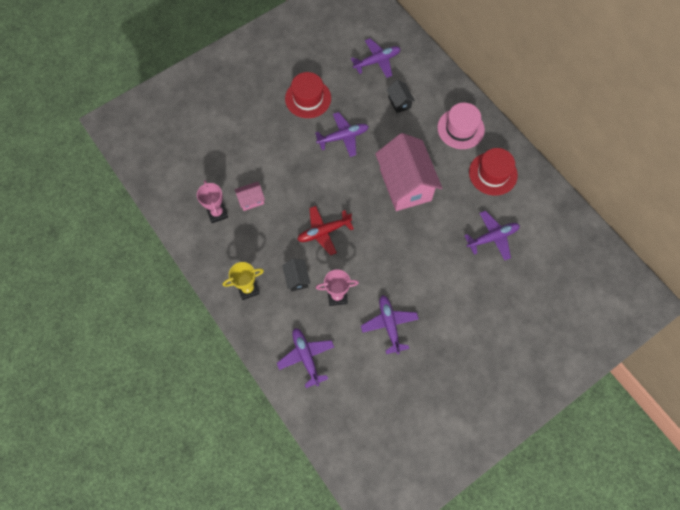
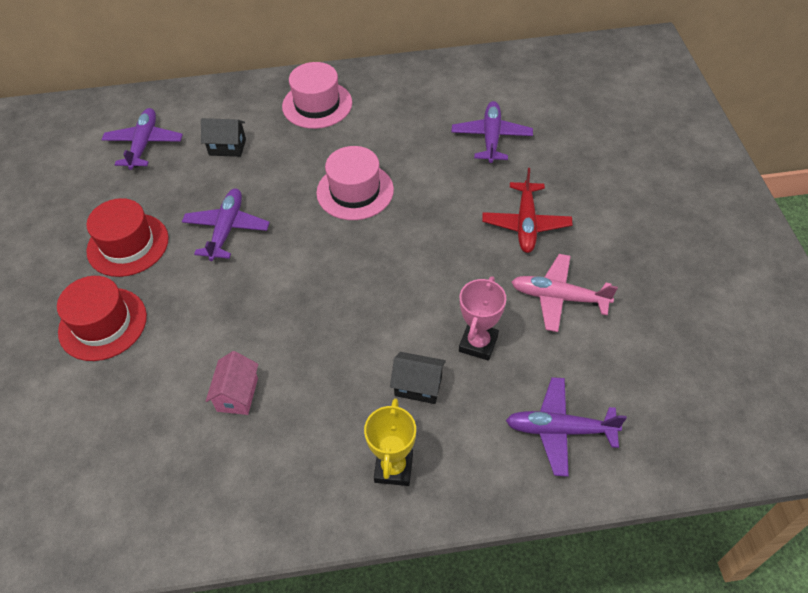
camera: 60 degrees left, 15 degrees down
pink trophy [197,180,228,223] -> none
red plane [297,206,354,255] -> red plane moved to [482,168,572,253]
purple plane [361,295,419,354] -> pink plane [512,254,618,332]
pink house [375,133,442,211] -> pink hat [316,146,394,220]
red hat [469,148,518,196] -> red hat moved to [57,276,147,361]

